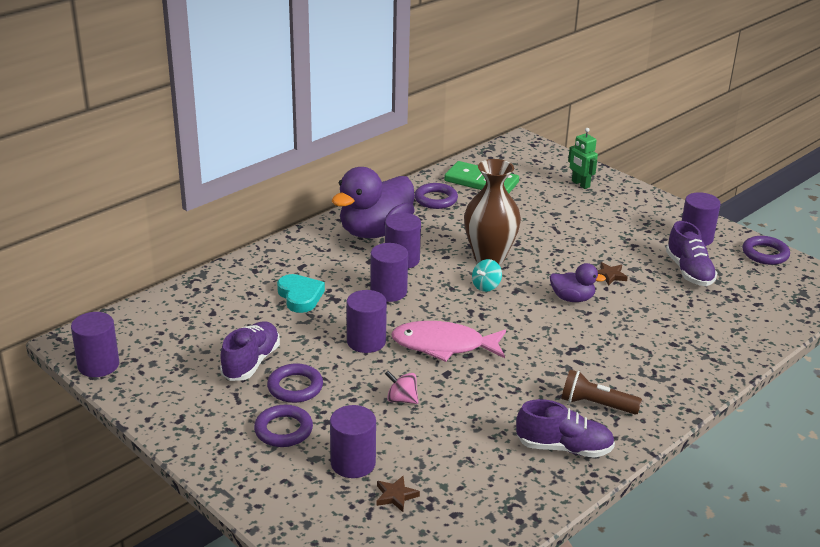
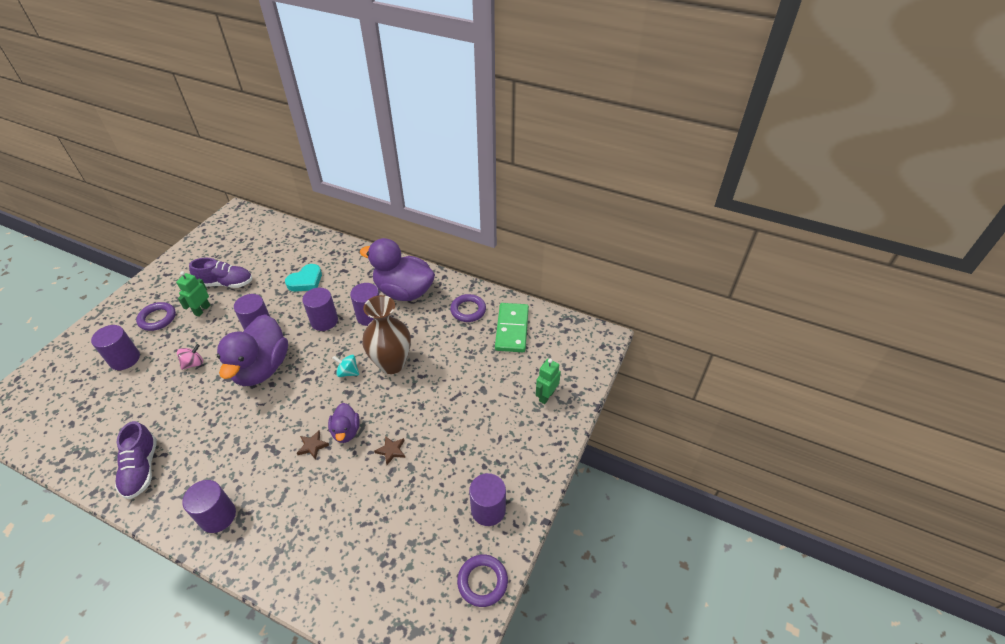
camera: 70 degrees right, 15 degrees up
purple cylinder [71,312,119,377] -> purple cylinder moved to [182,480,236,533]
purple ring [267,363,323,403] -> green robot [176,271,211,317]
brown star [376,476,420,512] -> brown star moved to [297,431,329,460]
pink spinning top [385,371,419,404] -> pink spinning top turned 45 degrees clockwise [177,344,203,370]
pink fish [391,321,506,362] -> purple duck [217,314,288,386]
brown flashlight [561,369,642,415] -> none
purple shoe [666,221,717,286] -> none

